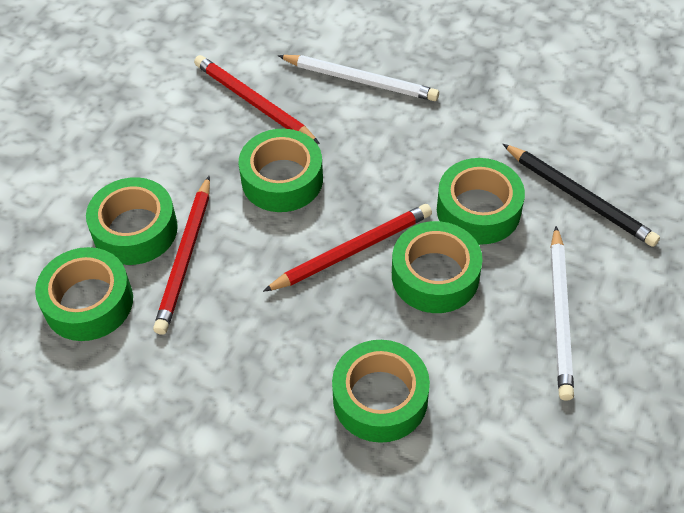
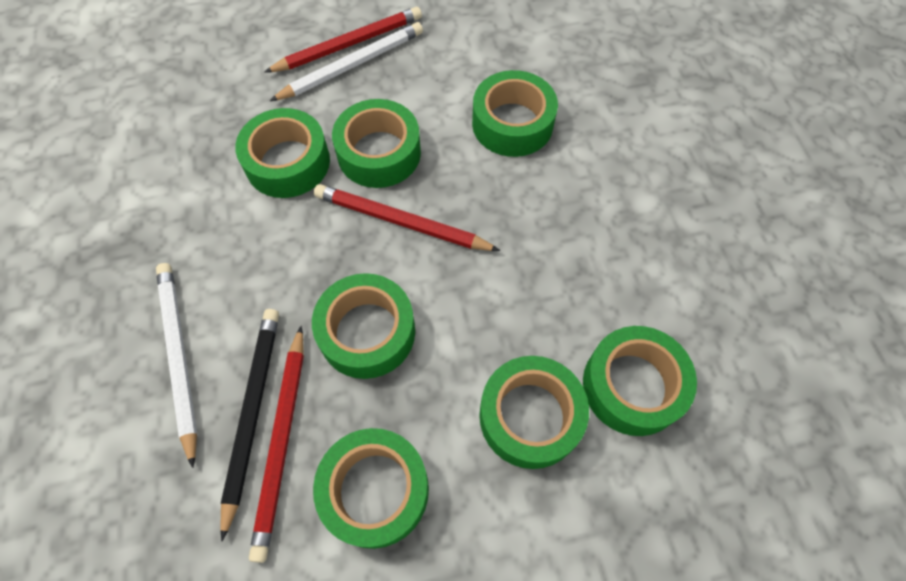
camera: 130 degrees left, 10 degrees up
red pencil [153,176,210,335] -> red pencil moved to [264,7,422,73]
black pencil [503,144,660,247] -> black pencil moved to [220,309,279,542]
none -> green tape [313,428,429,549]

